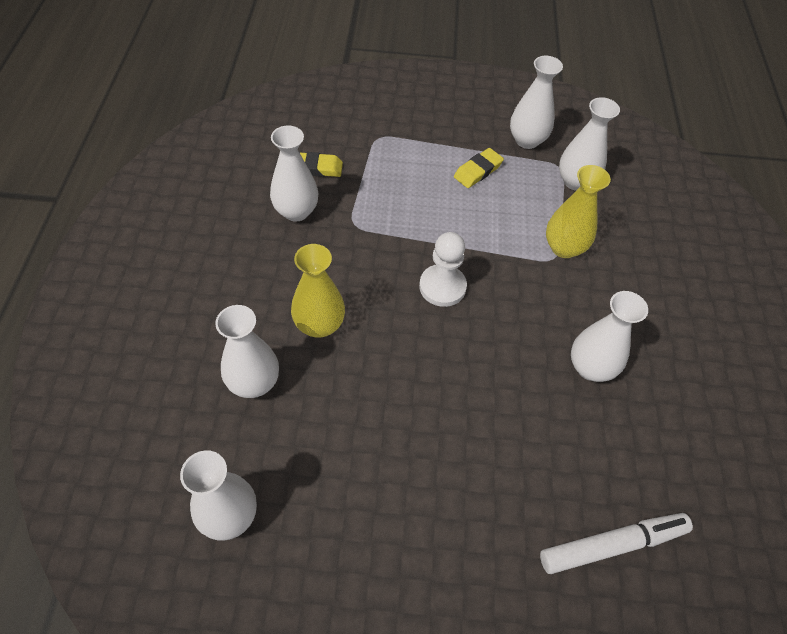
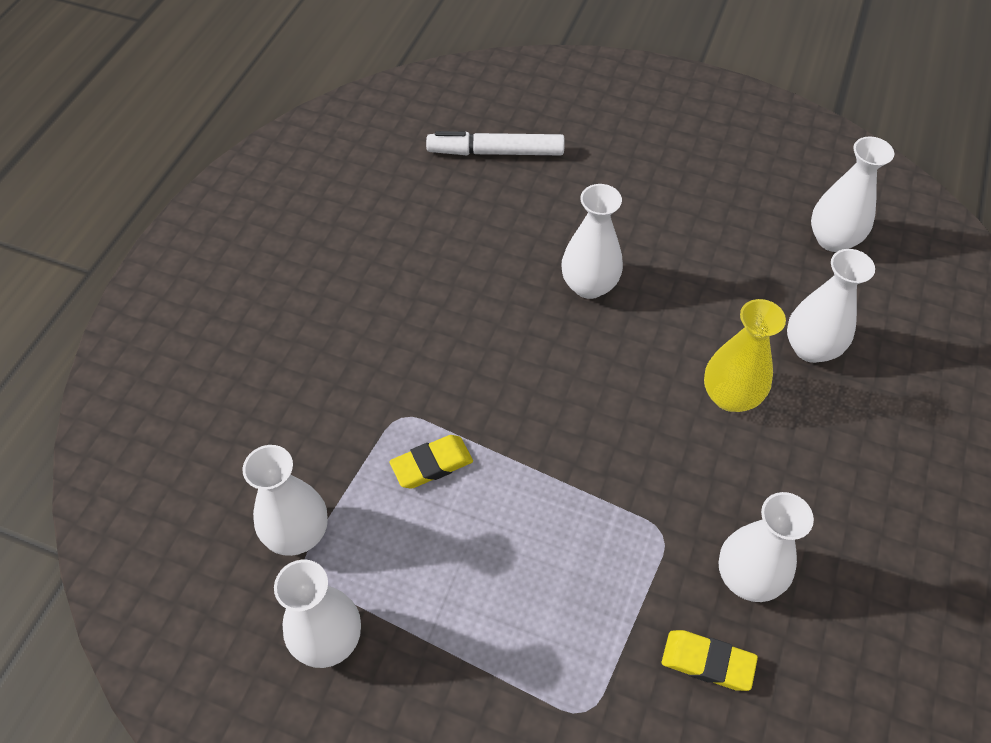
camera: 160 degrees left, 0 degrees up
white pawn [419,232,467,307] -> none
yellow eraser [454,148,504,188] -> yellow eraser moved to [389,435,473,488]
yellow vase [546,165,611,258] -> none
white vase [571,291,648,382] -> white vase moved to [562,184,623,299]

